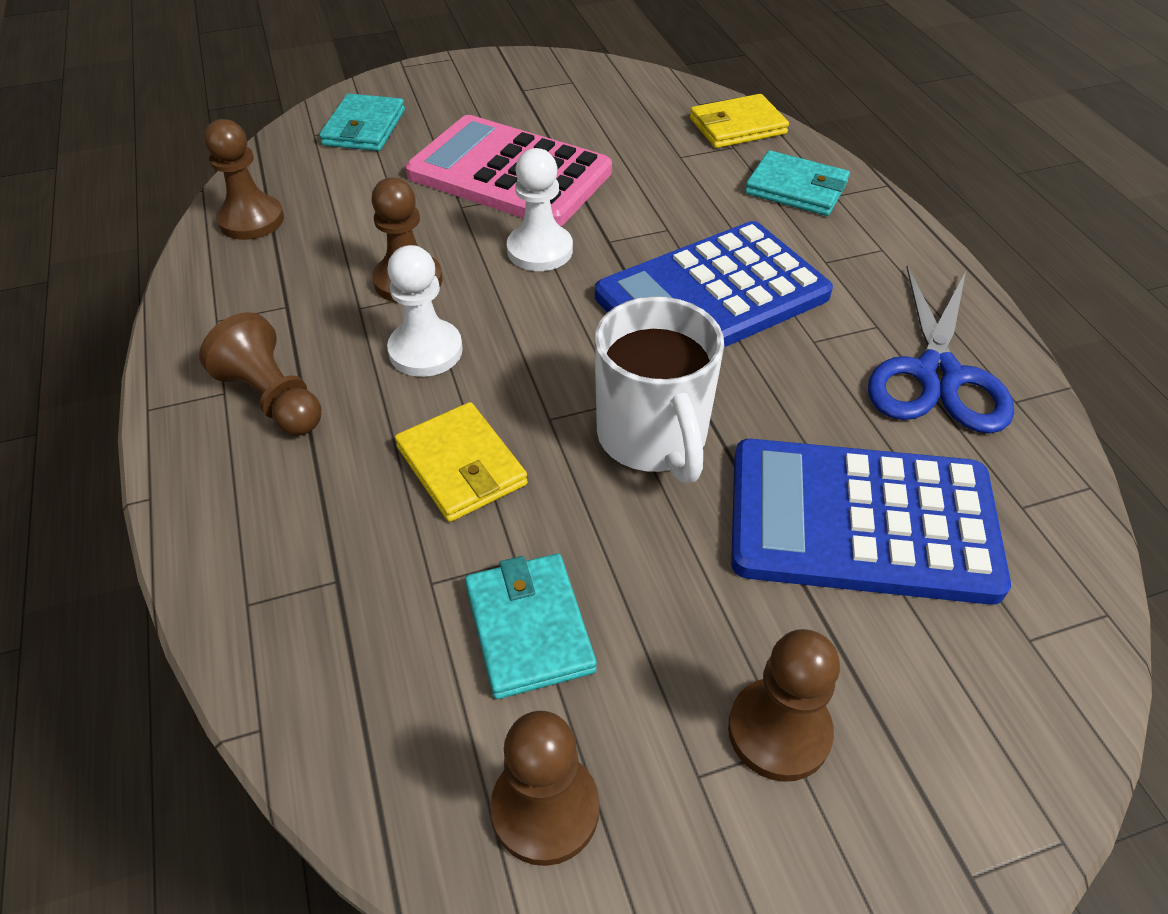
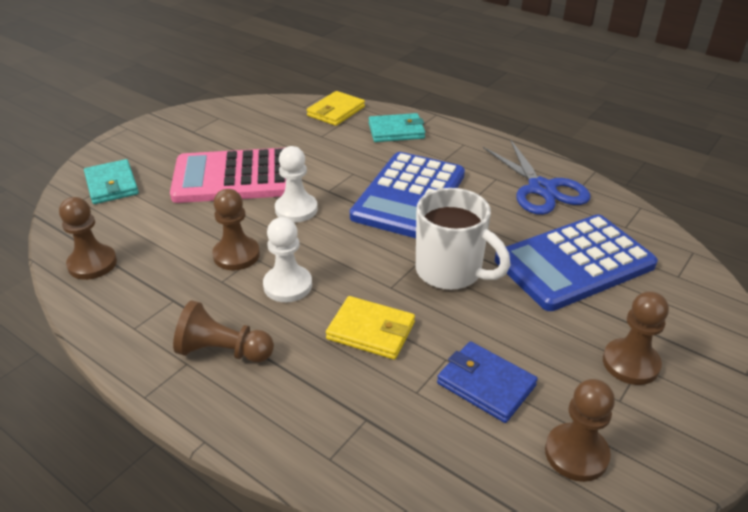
camera: 35 degrees left, 10 degrees down
turquoise wallet [465,554,597,699] -> blue wallet [437,341,538,423]

